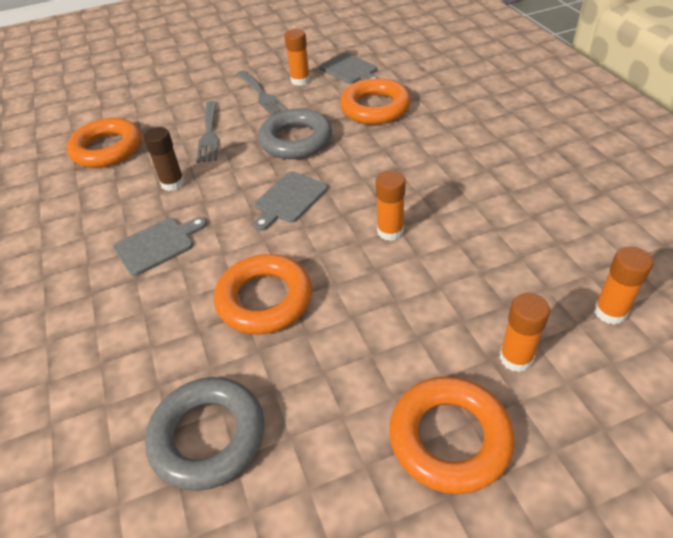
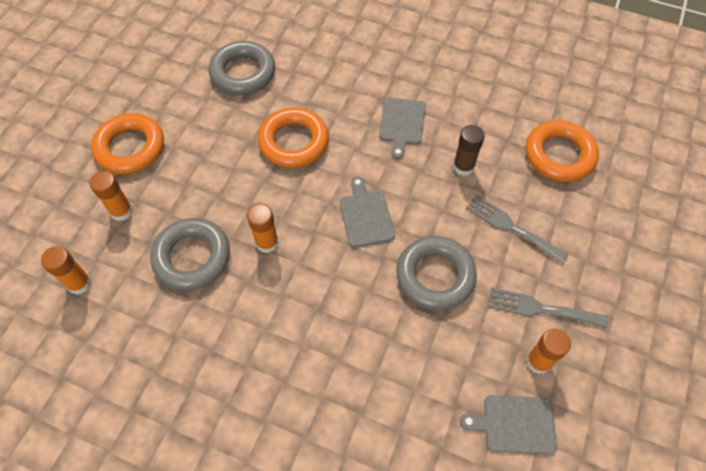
camera: 130 degrees right, 15 degrees up
orange ring [340,78,411,125] -> none
none -> grey ring [150,218,230,290]

